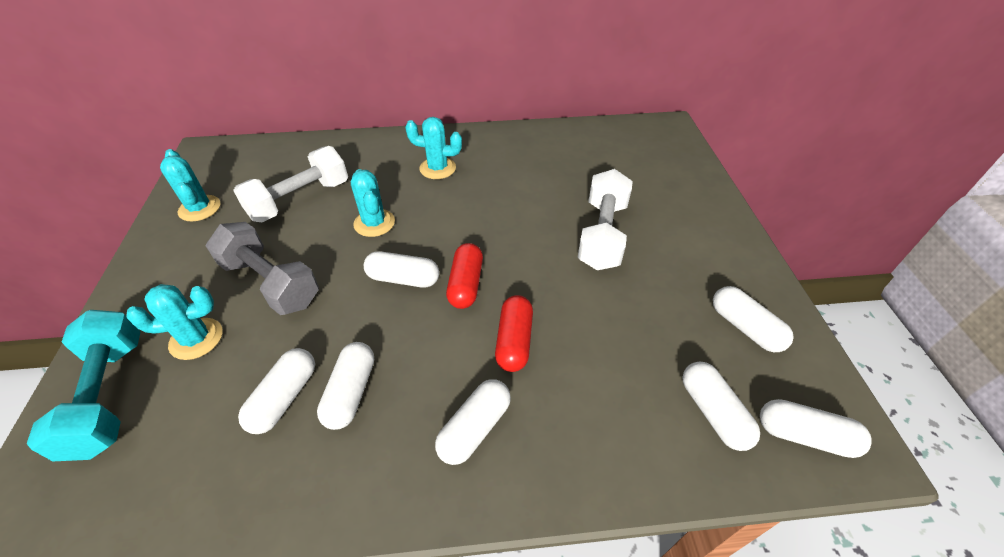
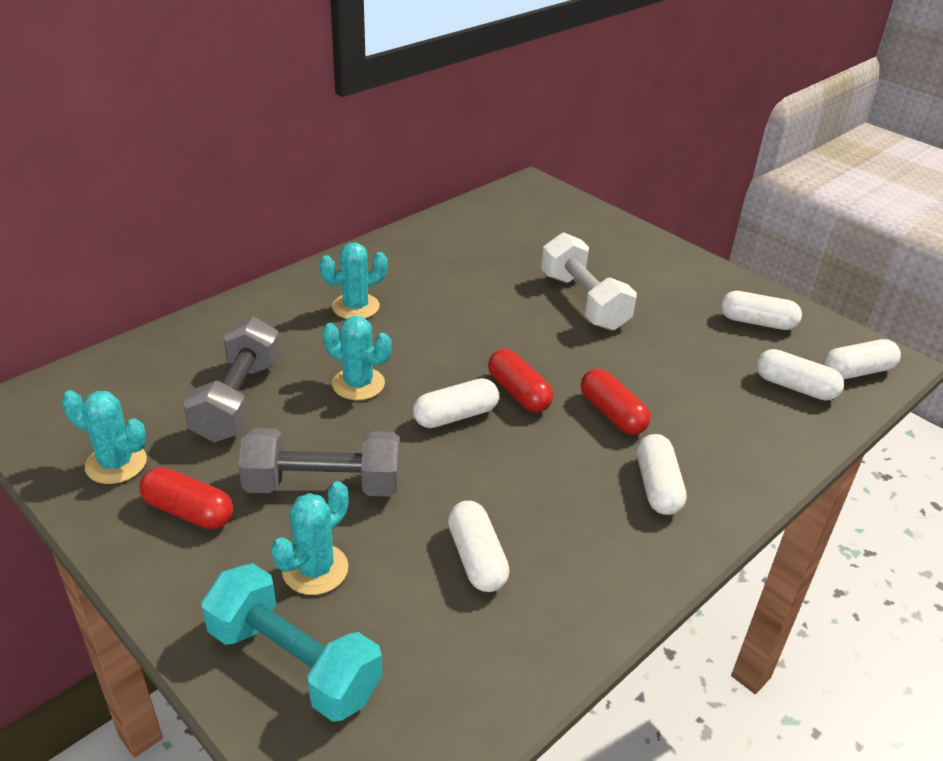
camera: 40 degrees left, 10 degrees down
white dumbbell [233,146,348,223] -> grey dumbbell [183,317,281,442]
white capsule [317,342,374,430] -> none
none -> red capsule [139,467,233,529]

